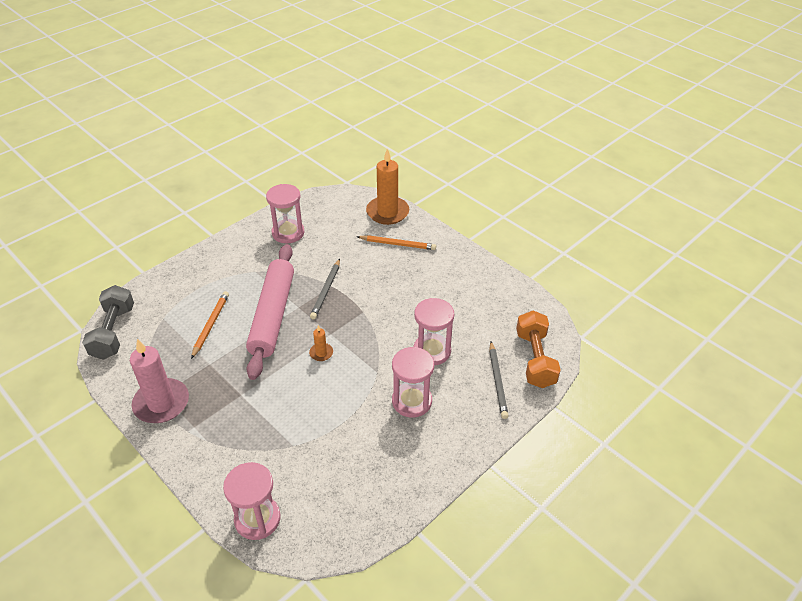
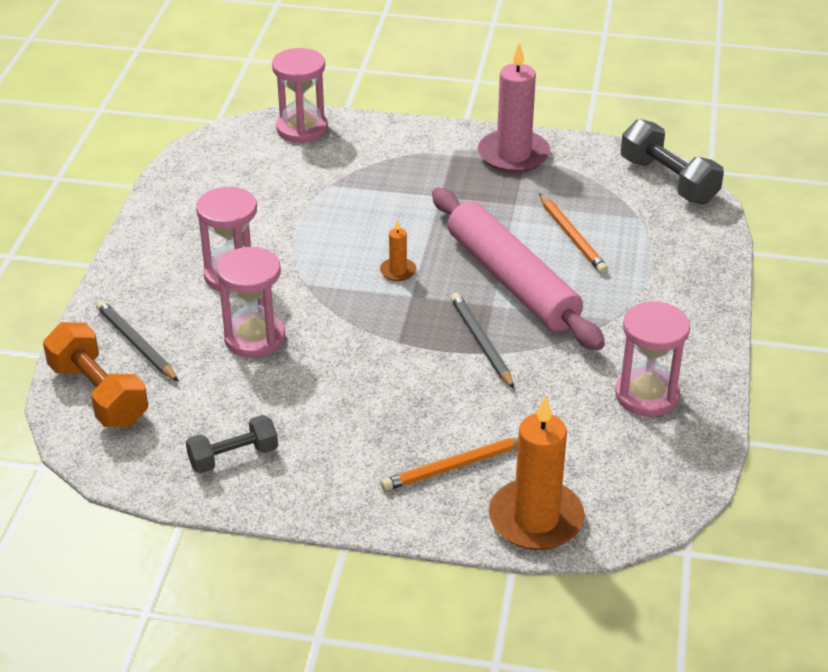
camera: 145 degrees right, 5 degrees down
none -> grey dumbbell [186,415,278,473]

